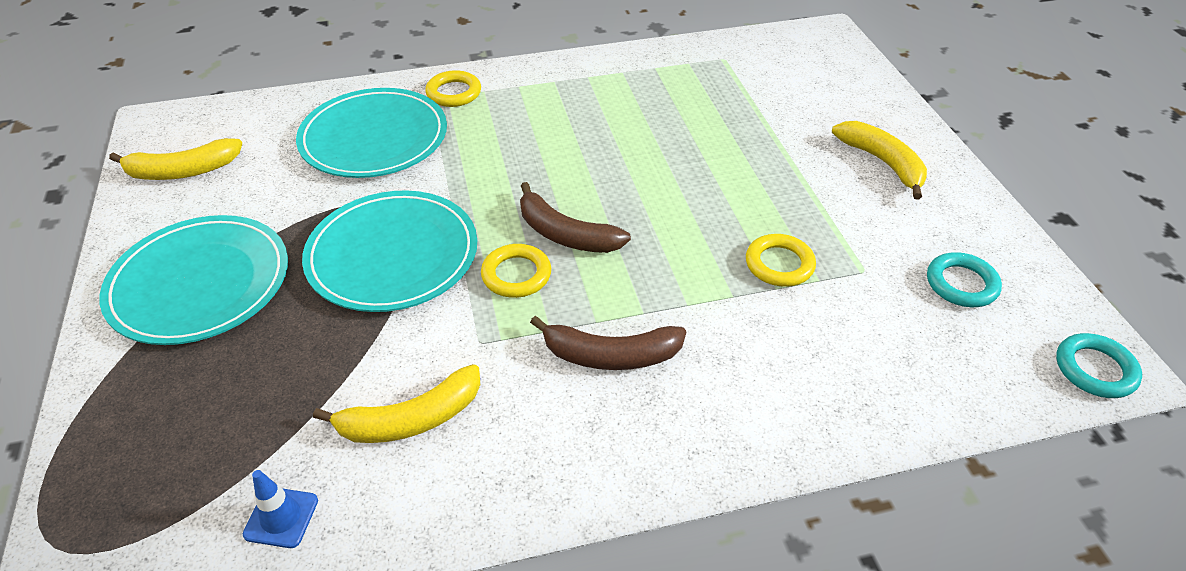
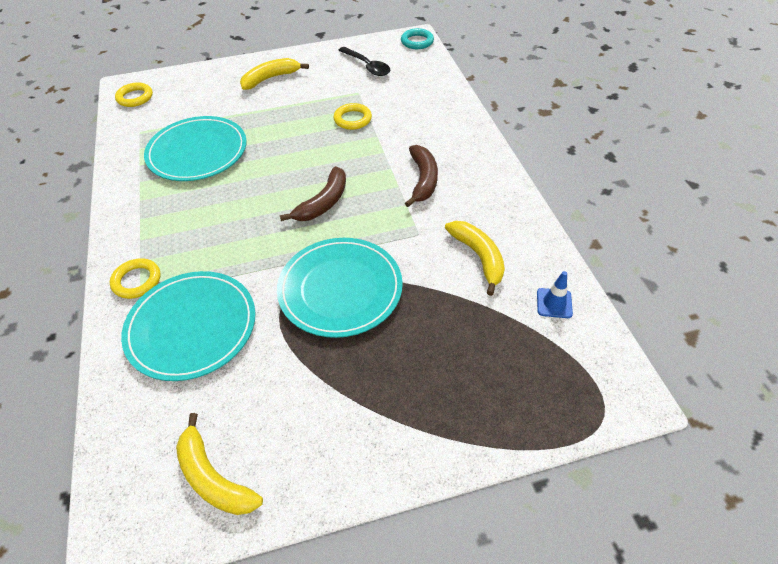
camera: 90 degrees left, 5 degrees up
turquoise plate [99,215,288,345] -> turquoise plate moved to [144,116,247,181]
yellow banana [109,138,242,180] -> yellow banana turned 150 degrees clockwise [176,413,263,515]
yellow ring [481,244,551,298] -> yellow ring moved to [115,82,153,107]
turquoise ring [927,252,1002,307] -> black spoon [338,47,390,76]

